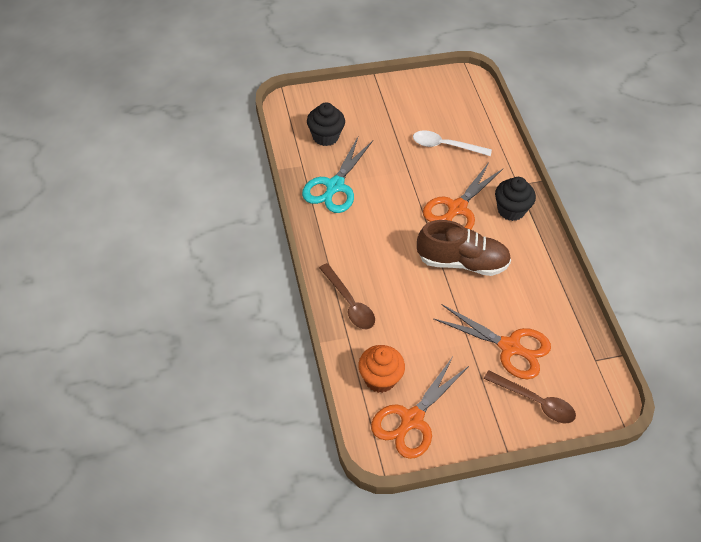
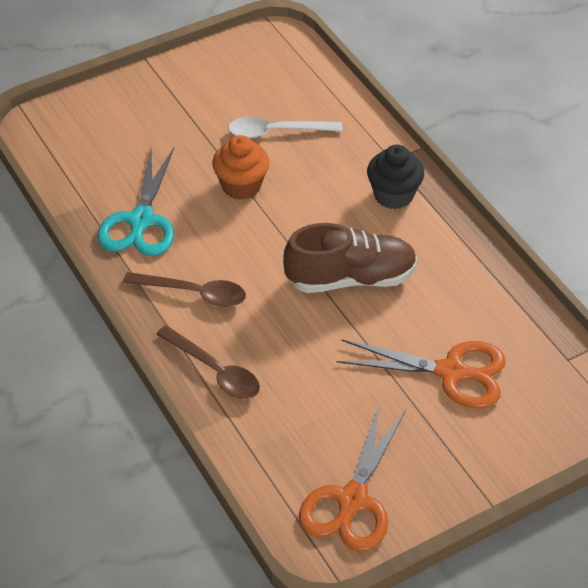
camera: 15 degrees left, 5 degrees down
black cupcake [307,103,345,146] -> none
orange cupcake [358,345,405,393] -> orange cupcake moved to [212,135,269,200]
orange scissors [423,161,504,230] -> none
brown spoon [484,370,576,423] -> brown spoon moved to [123,272,246,307]

